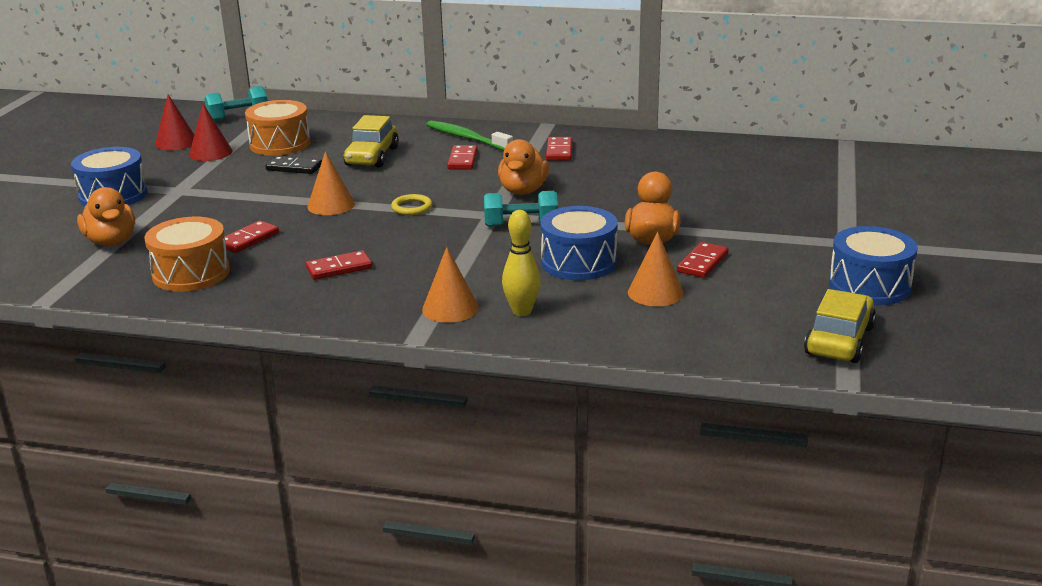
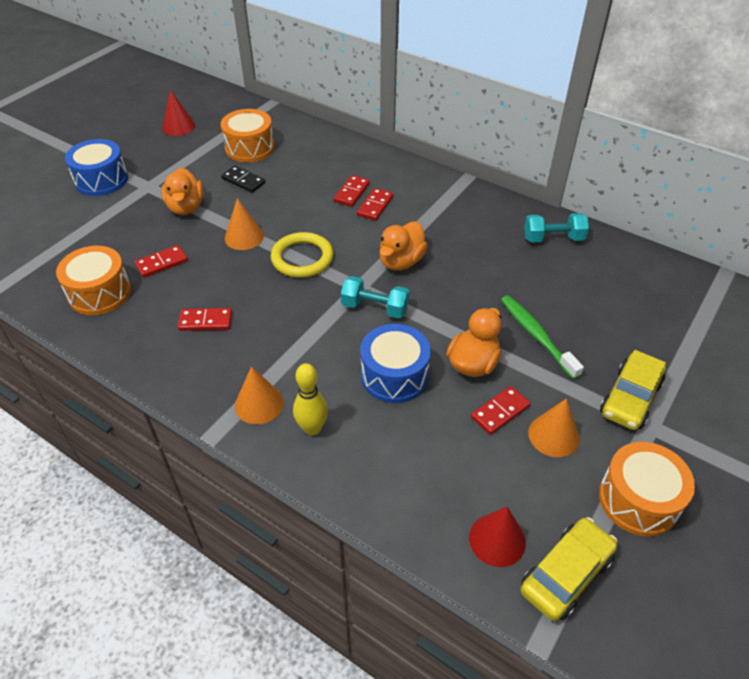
camera: 20 degrees right, 20 degrees up
orange duck [77,187,135,246] -> orange duck moved to [162,168,204,215]
red cone [189,104,232,161] -> red cone moved to [469,507,526,567]
turquoise dumbbell [204,86,268,121] -> turquoise dumbbell moved to [524,213,589,243]
yellow car [344,115,399,168] -> yellow car moved to [600,350,666,430]
yellow ring [391,194,433,215] -> yellow ring [271,232,333,278], size x1.79
green toothbrush [427,121,513,151] -> green toothbrush moved to [501,295,584,380]
red domino [546,137,572,161] -> red domino moved to [333,175,370,207]
orange cone [628,232,684,306] -> orange cone moved to [528,398,580,457]
blue drum [829,226,918,305] -> orange drum [599,442,695,536]

